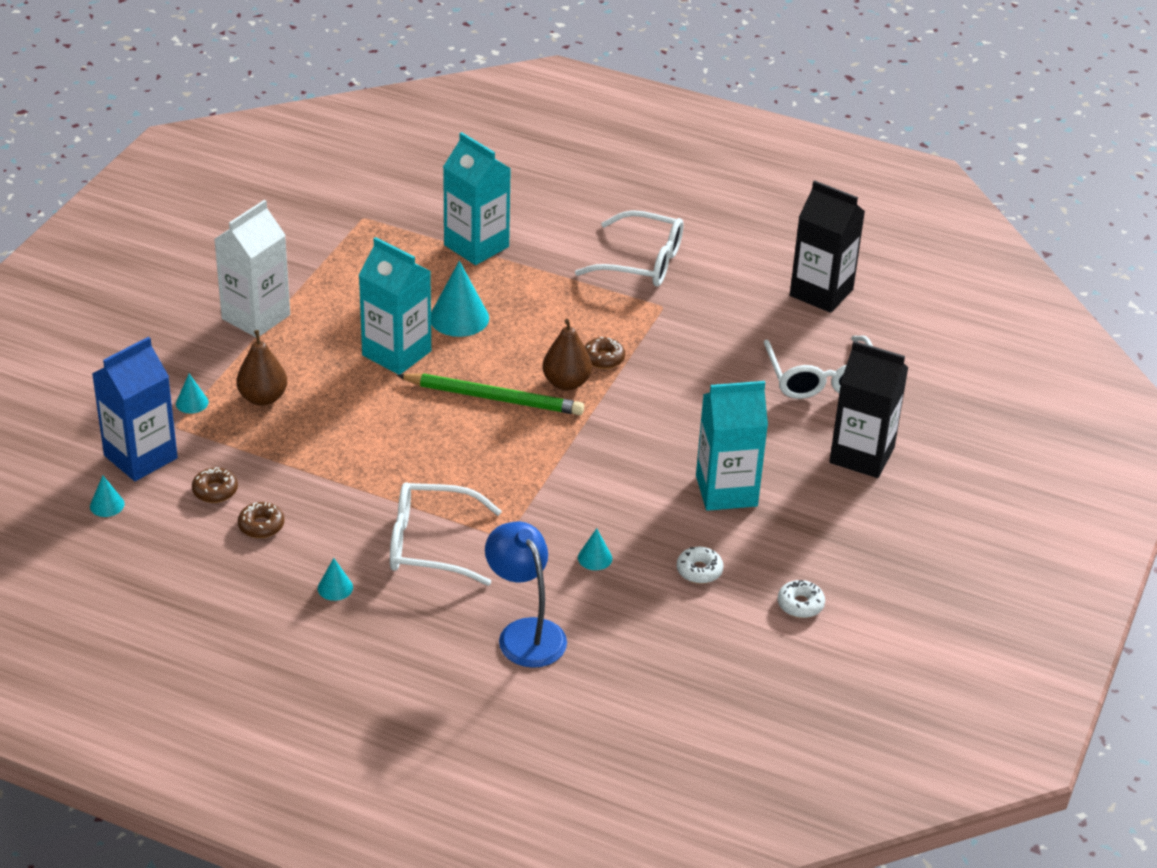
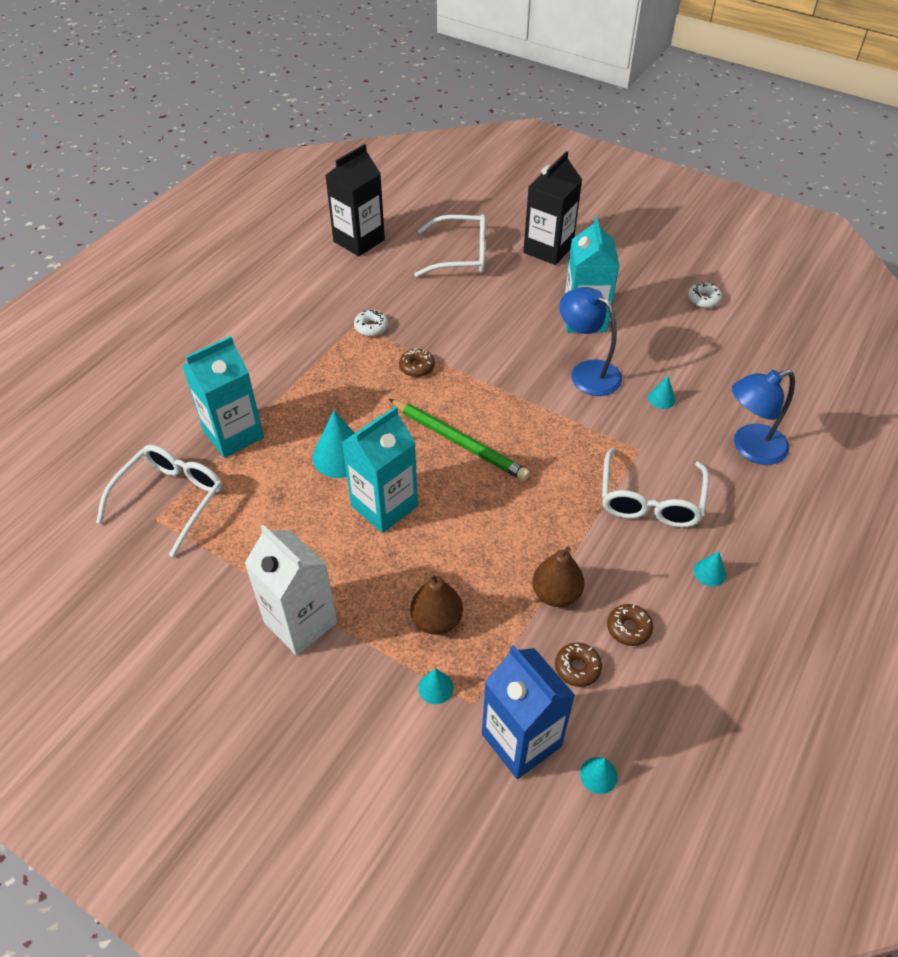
camera: 80 degrees left, 10 degrees up
green pencil [397,373,584,415] -> green pencil turned 105 degrees clockwise [389,399,530,481]
brown pear [543,319,592,390] -> brown pear moved to [532,547,585,607]
white glasses [575,210,683,287] -> white glasses moved to [96,445,223,558]
white donut [677,547,723,584] -> white donut moved to [354,310,388,336]
none -> blue lamp [559,287,622,396]

